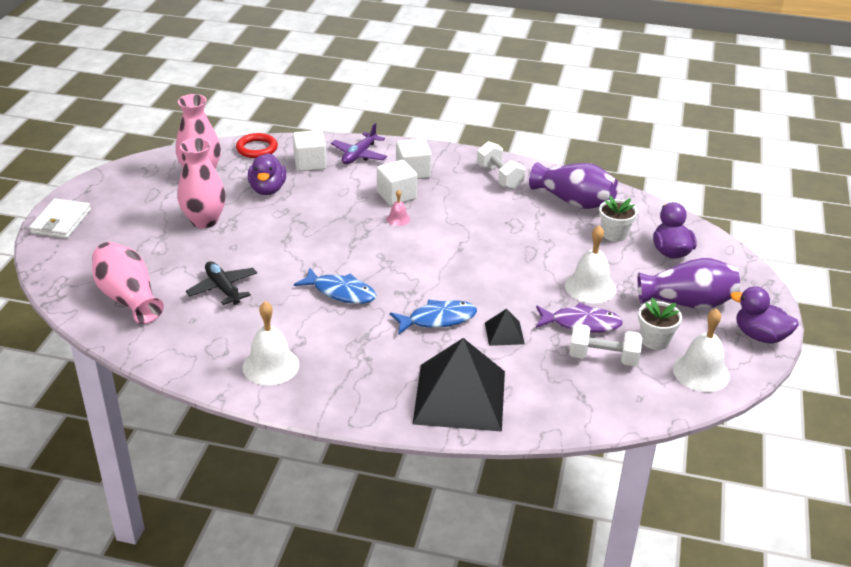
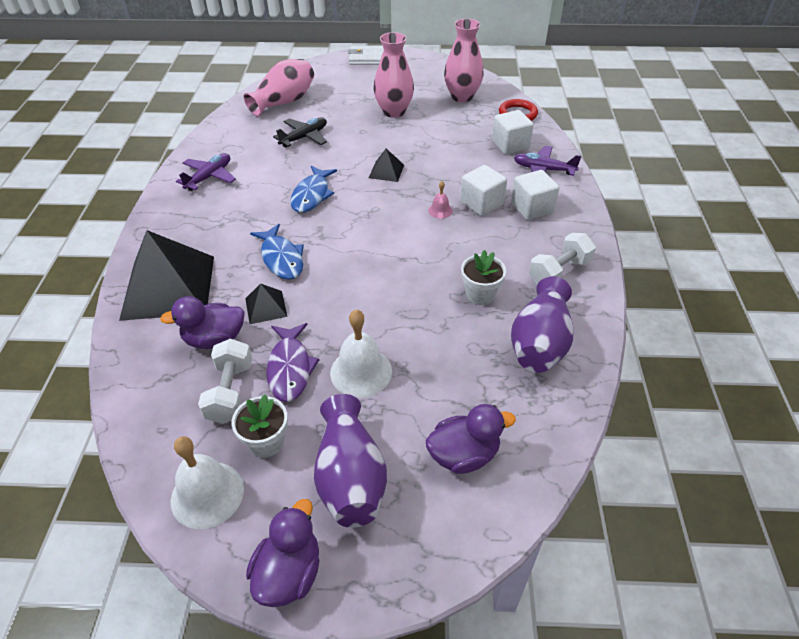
camera: 80 degrees right, 10 degrees up
white bell [243,301,299,385] -> purple plane [176,153,236,191]
purple duck [248,153,286,195] -> purple duck moved to [160,296,245,349]
white flower pot [599,196,637,242] -> white flower pot moved to [461,250,506,305]
none -> black pyramid [369,149,404,182]

